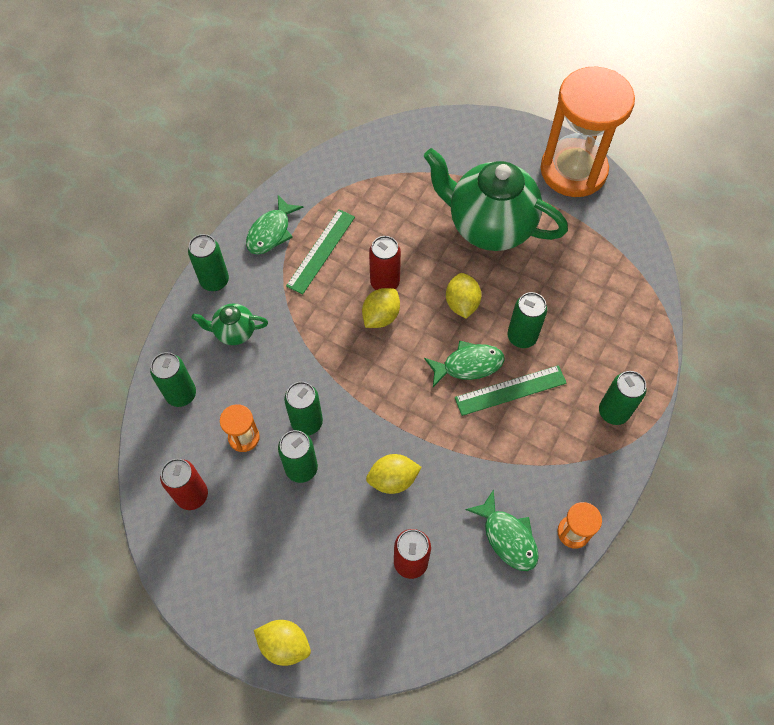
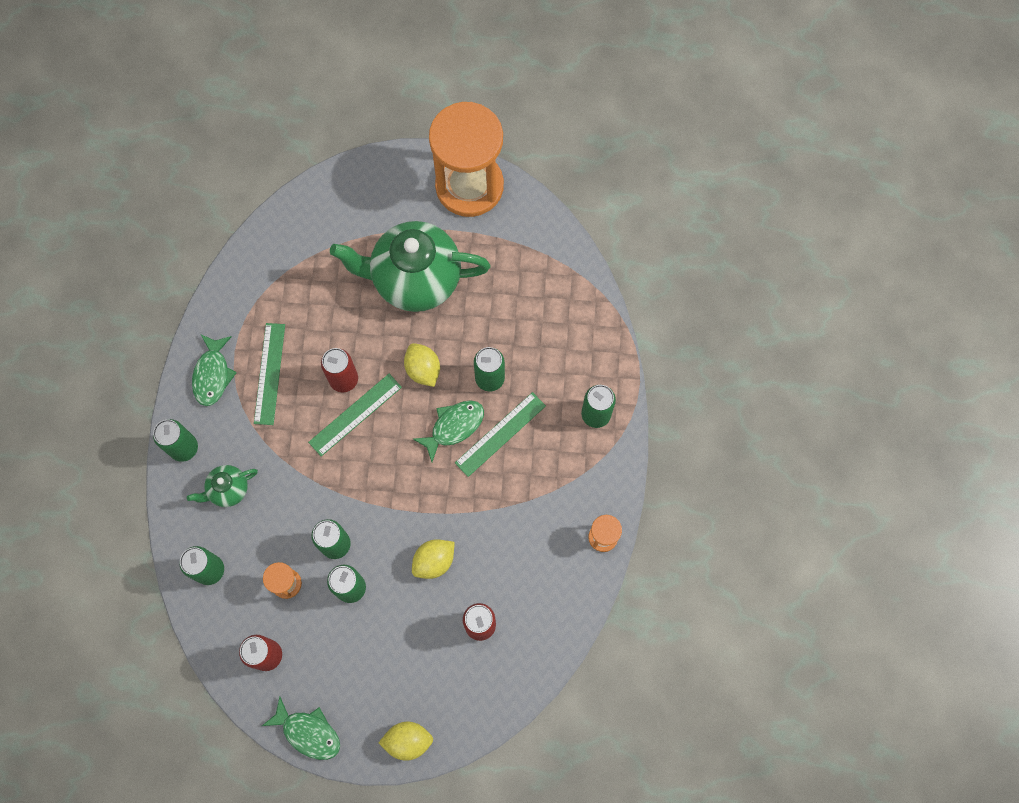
camera: 25 degrees left, 10 degrees up
yellow lemon [362,288,400,328] -> green ruler [308,374,402,456]
green fish [465,489,539,571] -> green fish moved to [262,696,340,760]

